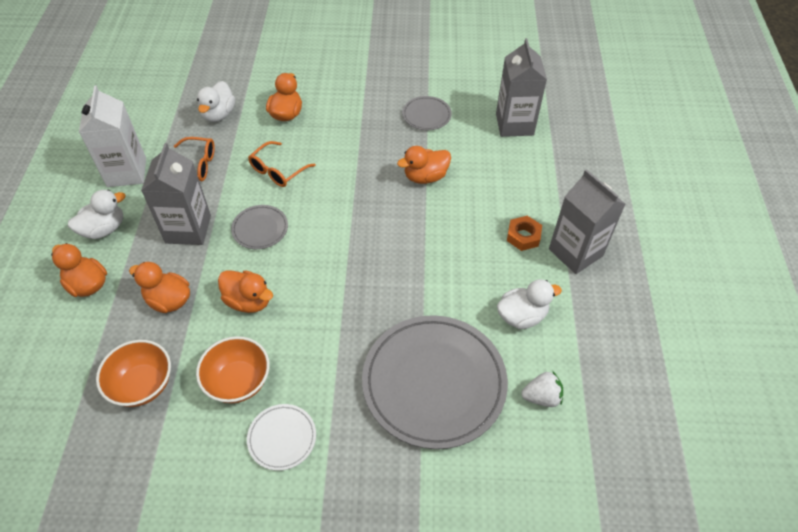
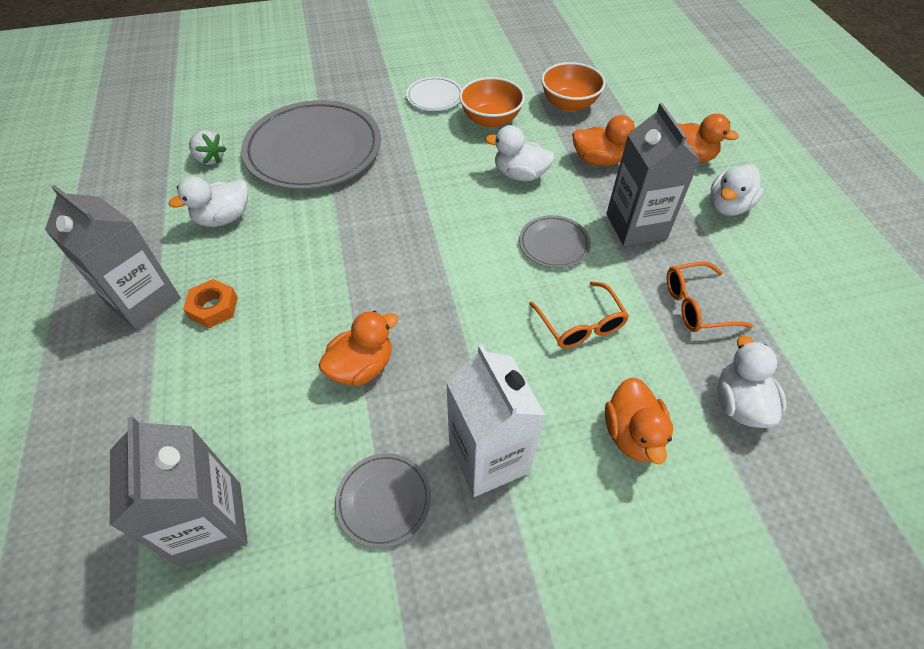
camera: 165 degrees right, 0 degrees up
white carton [79,85,146,187] -> white carton moved to [446,344,545,497]
orange duck [218,270,273,313] -> white duck [485,125,555,181]
orange glasses [248,141,316,187] -> orange glasses turned 135 degrees clockwise [529,281,629,349]
white strawberry [521,371,563,407] -> white strawberry turned 120 degrees counterclockwise [189,130,227,165]

